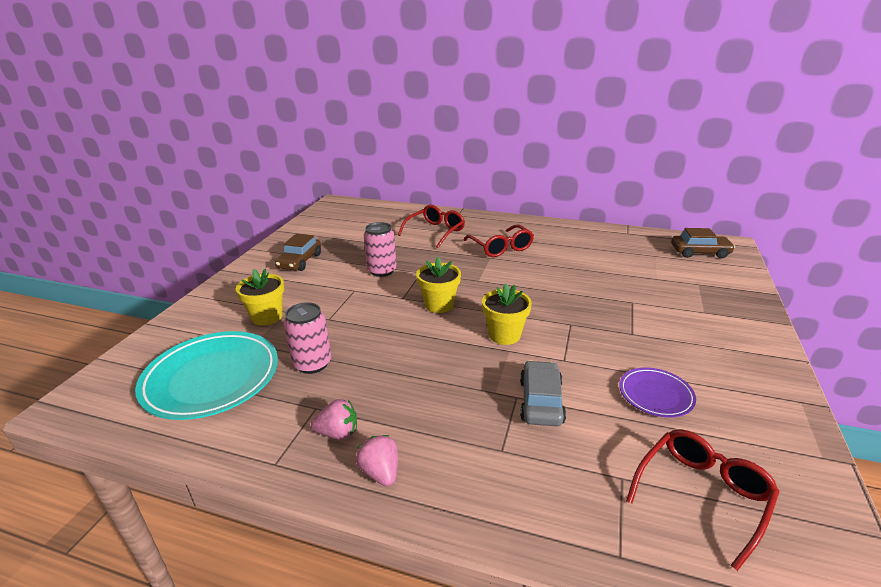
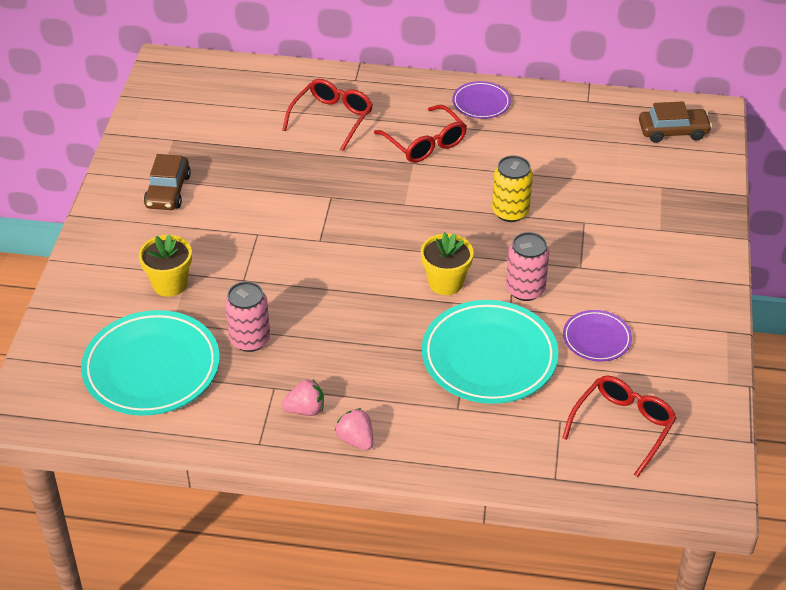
camera: 10 degrees left, 15 degrees up
pink can [363,222,397,277] -> pink can moved to [506,232,549,301]
yellow flower pot [416,257,461,313] -> none
grey car [520,360,566,426] -> turquoise plate [422,300,558,404]
none -> purple plate [452,81,511,119]
none -> yellow can [492,155,533,222]

